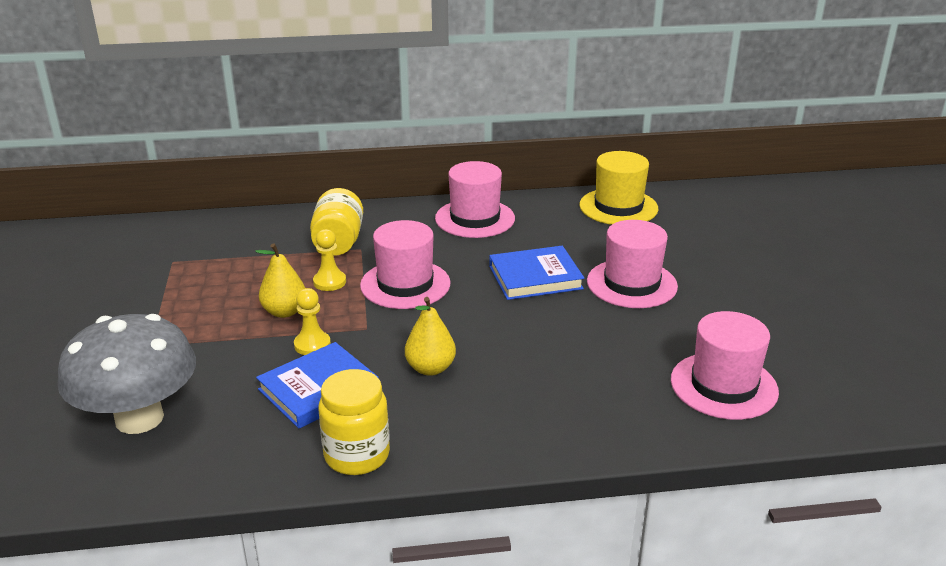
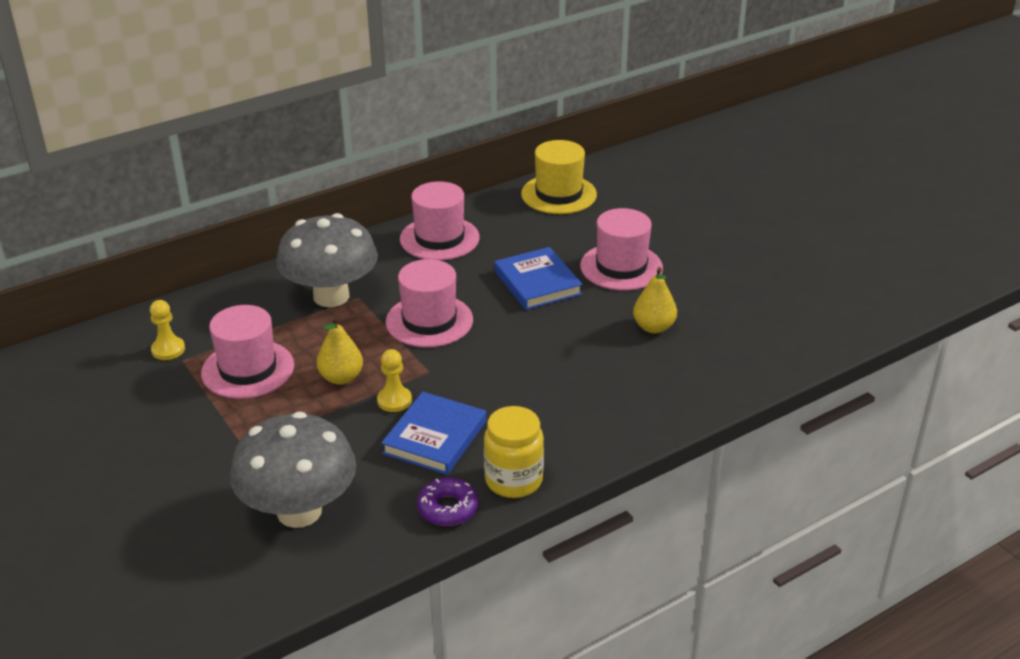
camera: 25 degrees left, 5 degrees up
yellow jar [310,188,363,256] -> grey mushroom [276,213,378,307]
yellow pawn [313,229,346,291] -> yellow pawn moved to [150,300,185,360]
yellow pear [405,297,456,376] -> yellow pear moved to [633,267,677,333]
blue book [489,246,584,300] -> blue book turned 75 degrees counterclockwise [494,247,583,310]
pink hat [671,311,779,420] -> pink hat moved to [201,305,294,399]
none -> purple donut [417,478,478,526]

